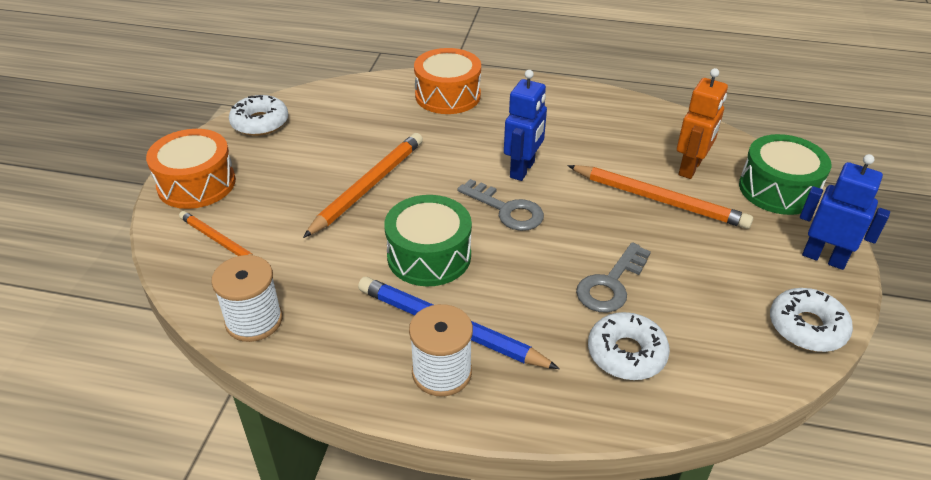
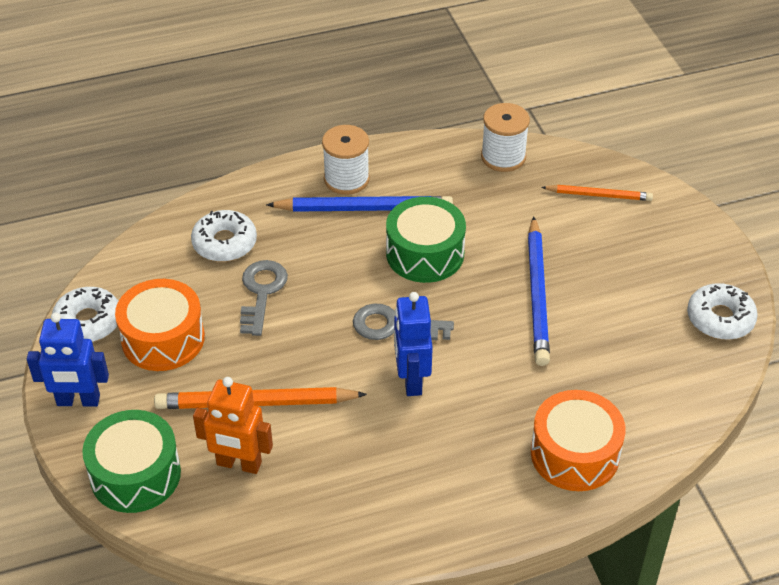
camera: 150 degrees right, 5 degrees up
orange drum [146,129,236,209] -> orange drum moved to [115,279,205,371]
orange pencil [303,133,423,238] -> blue pencil [528,216,550,366]
orange robot [677,68,728,179] -> orange robot turned 75 degrees counterclockwise [193,377,273,474]

